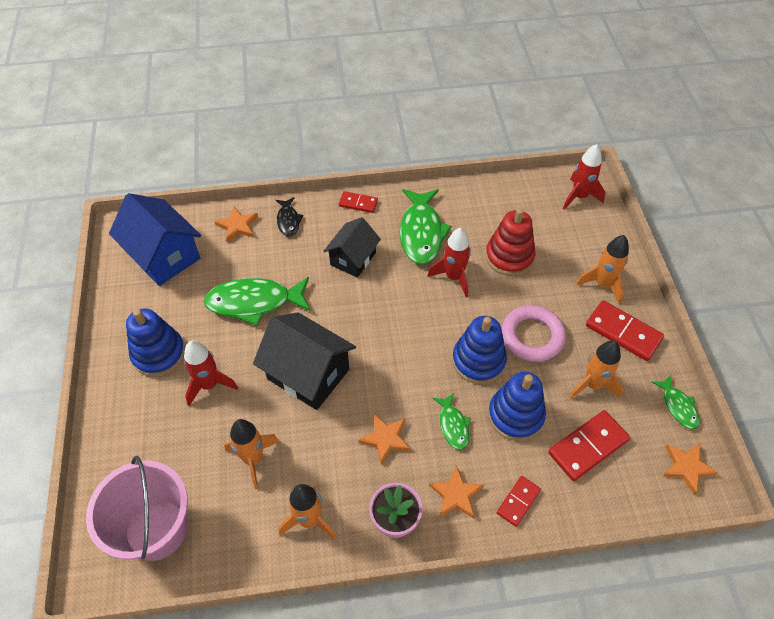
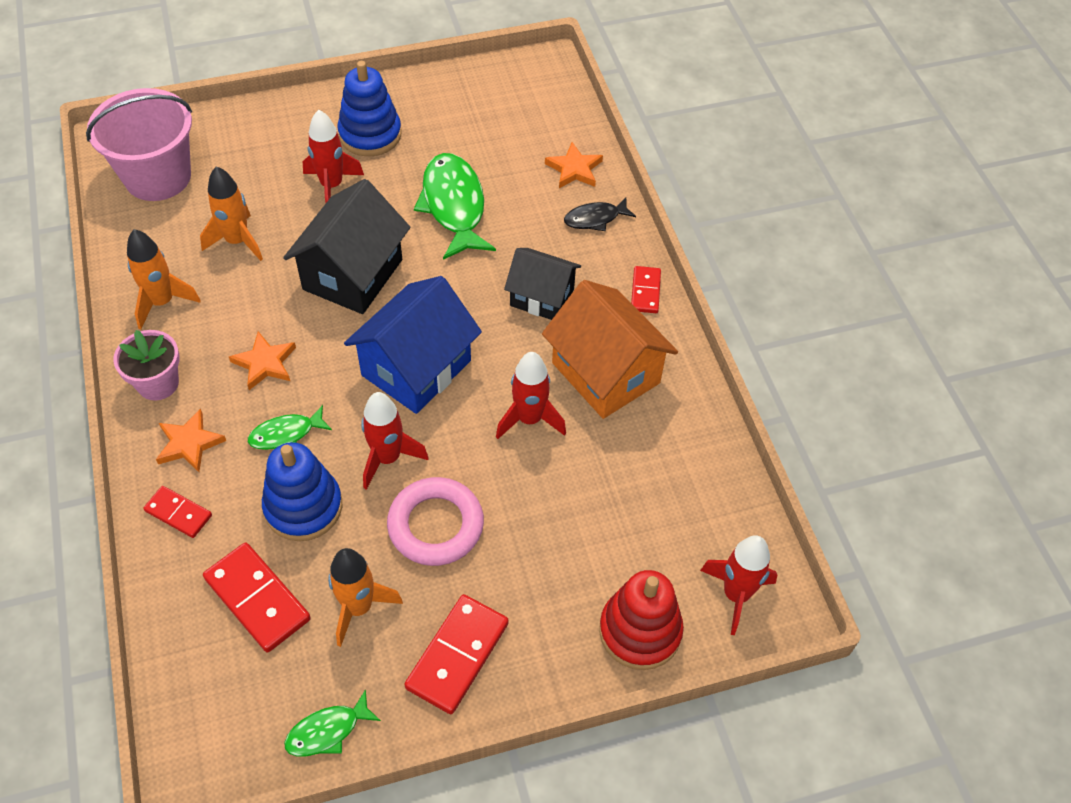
camera: 80 degrees right, 0 degrees up
blue house [109,193,201,286] -> blue house moved to [344,276,482,414]
green fish [400,189,452,265] -> orange house [542,280,678,419]
blue stacking toy [452,316,507,384] -> red rocket [361,392,428,490]
red stacking toy [485,208,535,276] -> red stacking toy moved to [599,570,684,670]
orange rocket [576,235,629,304] -> none
orange star [663,443,719,495] -> none

